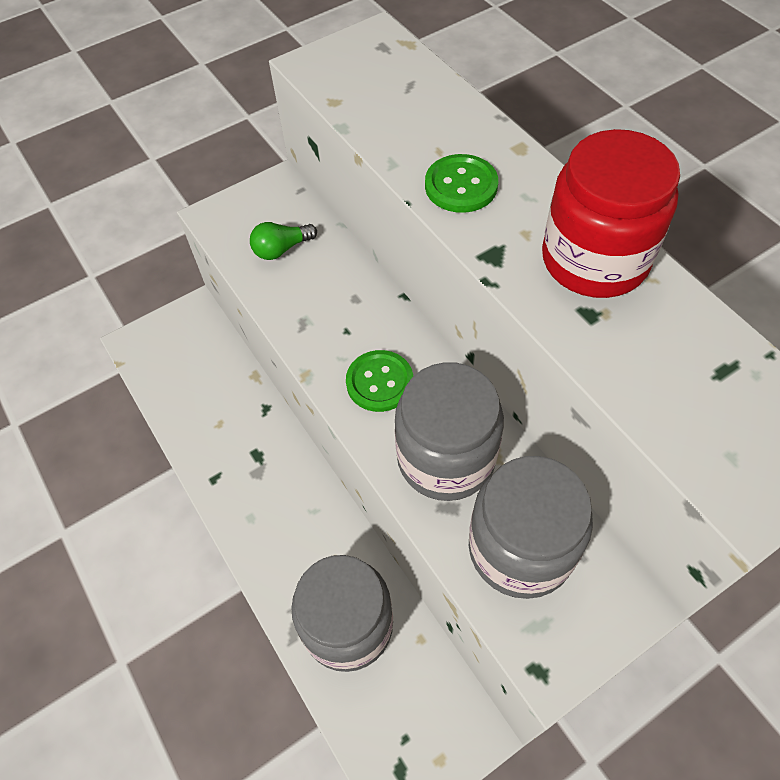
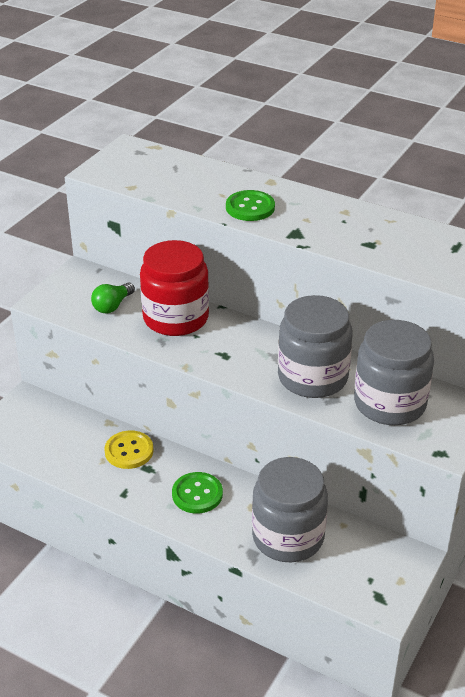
camera: 30 degrees left, 20 degrees down
green button [346,350,413,412] -> green button moved to [172,472,223,513]
red jar [542,129,680,298] -> red jar moved to [140,240,209,336]
none -> yellow button [104,431,153,469]

